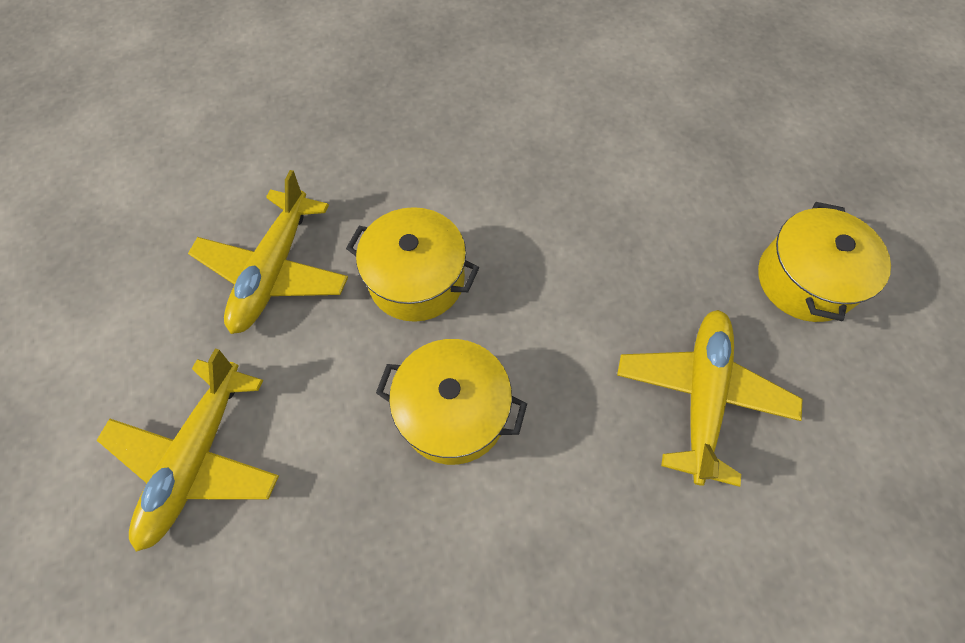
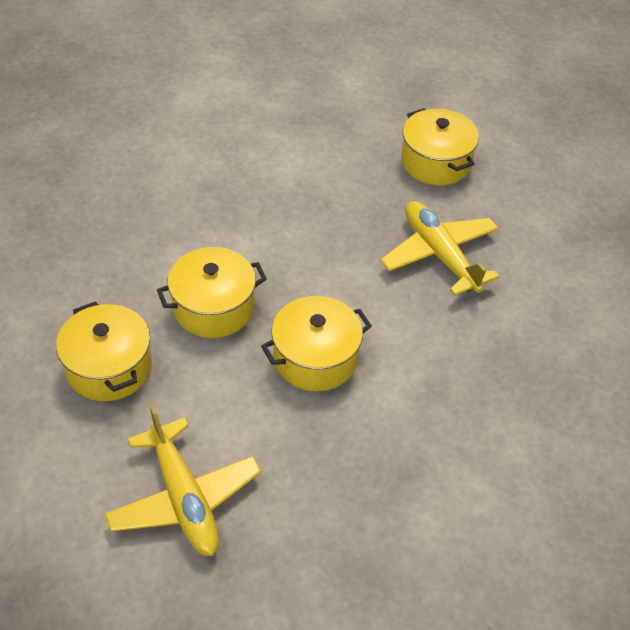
camera: 45 degrees left, 15 degrees down
yellow plane [188,170,348,334] -> yellow pot [56,301,152,401]

